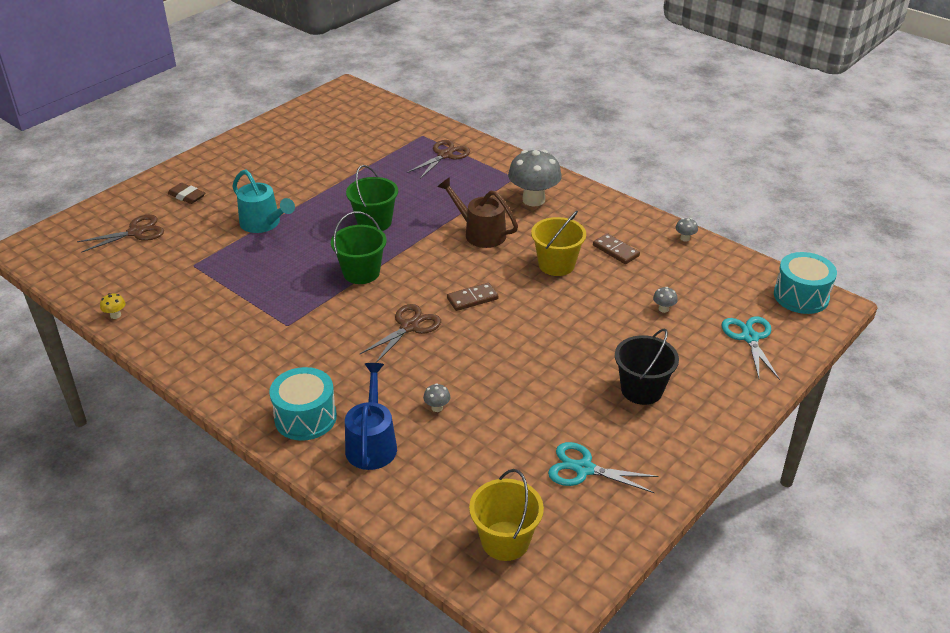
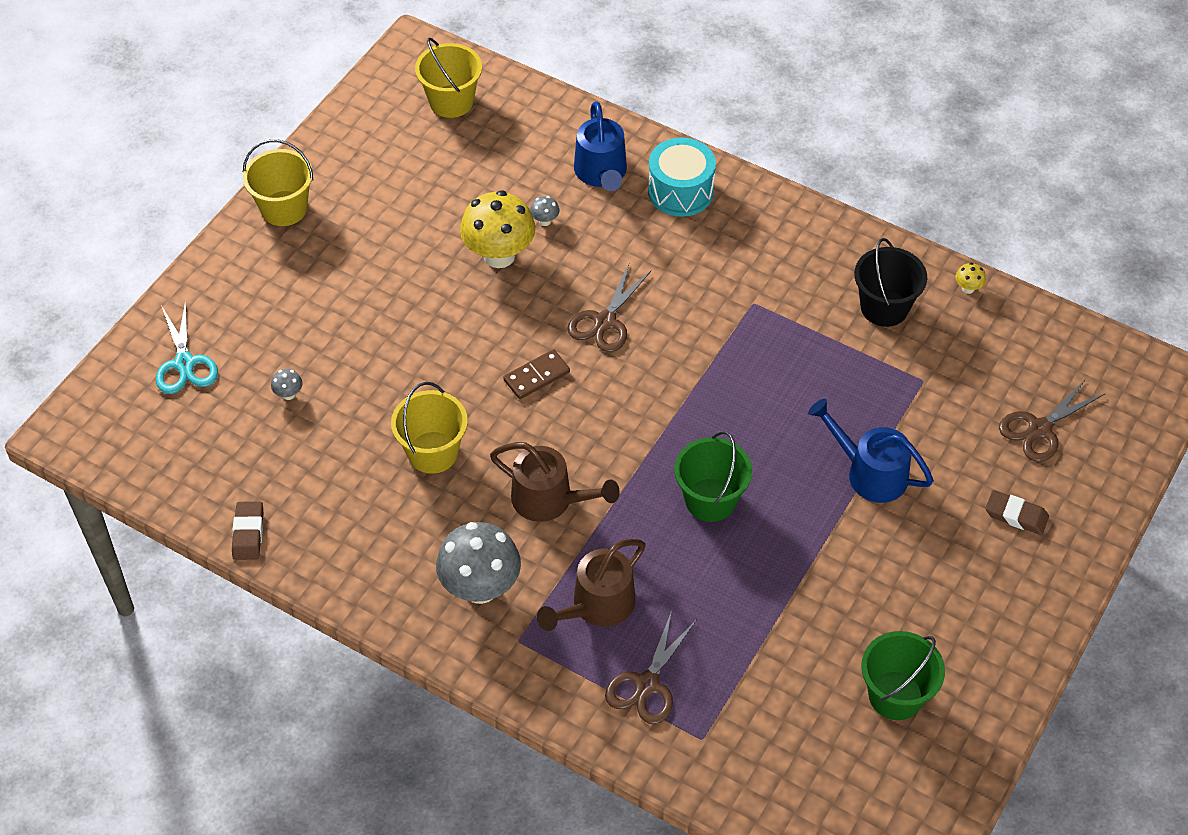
camera: 170 degrees right, 15 degrees up
turquoise watering can [232,170,295,233] -> blue watering can [808,399,934,503]
green bucket [331,212,387,284] -> green bucket moved to [861,631,945,720]
turquoise scissors [548,442,659,493] -> none
brown domino [593,233,640,264] -> none
black bucket [615,329,679,405] -> black bucket moved to [854,238,927,327]
grey mushroom [676,218,698,241] -> brown eraser [232,501,263,560]
turquoise drum [774,252,837,314] -> none
none -> yellow bucket [243,139,313,226]
none -> yellow mushroom [460,190,535,268]
none -> brown watering can [537,539,646,631]

